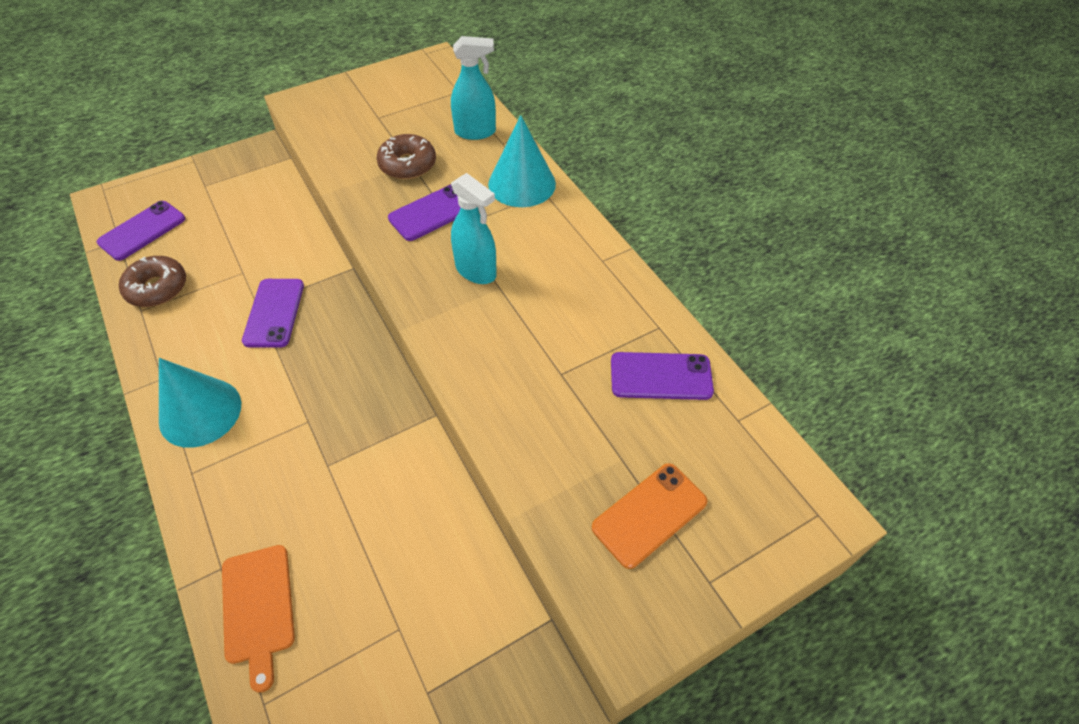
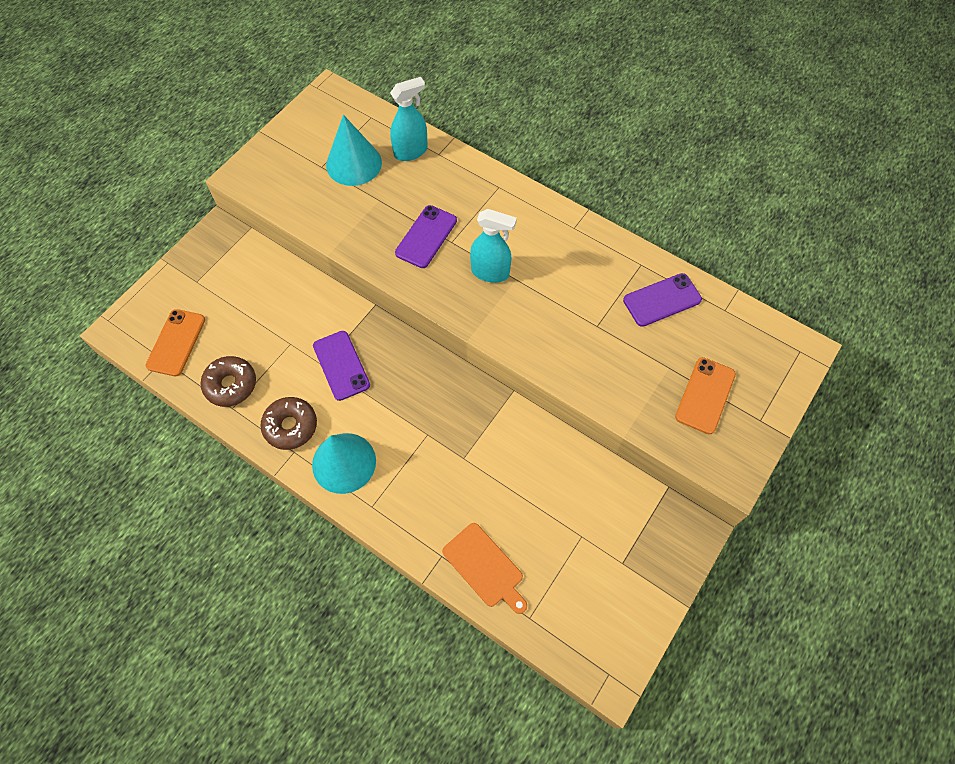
camera: 25 degrees left, 10 degrees up
purple phone [96,201,185,261] -> orange phone [145,309,205,376]
brown donut [377,134,436,179] -> brown donut moved to [260,397,317,450]
turquoise cone [488,115,556,207] -> turquoise cone moved to [326,115,382,186]

